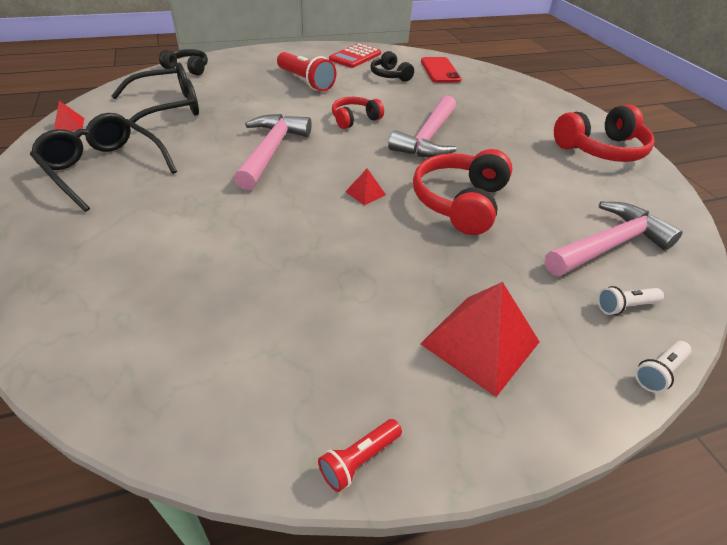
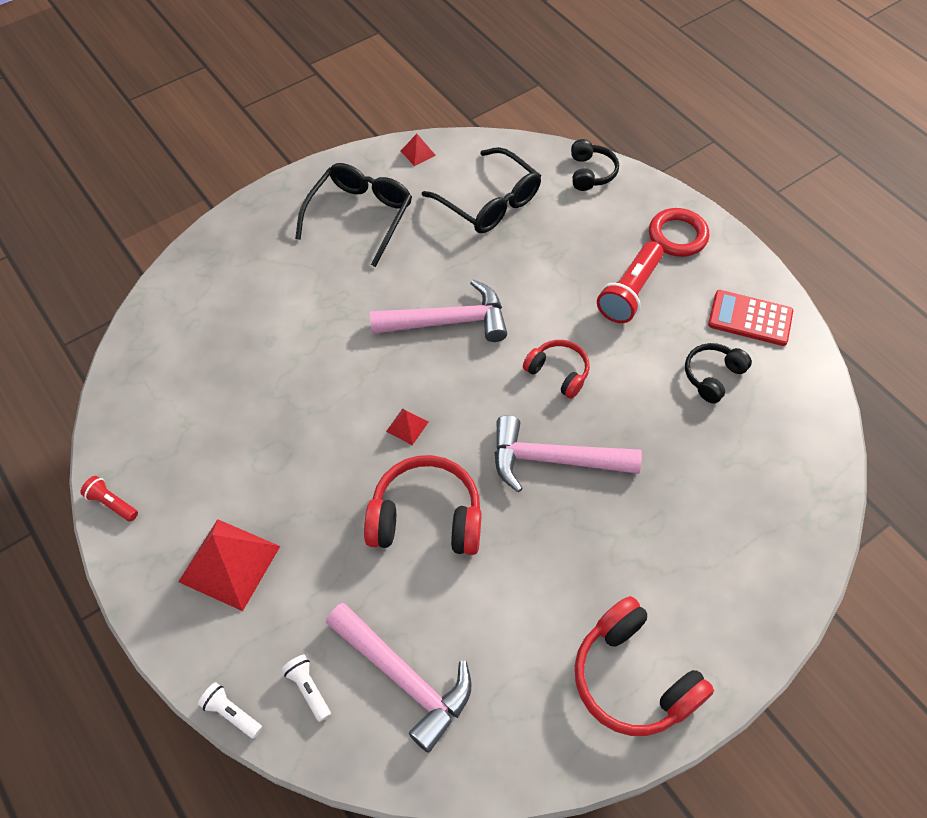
camera: 75 degrees right, 15 degrees up
red phone [421,57,461,83] -> none
none -> red ring [649,208,709,257]

